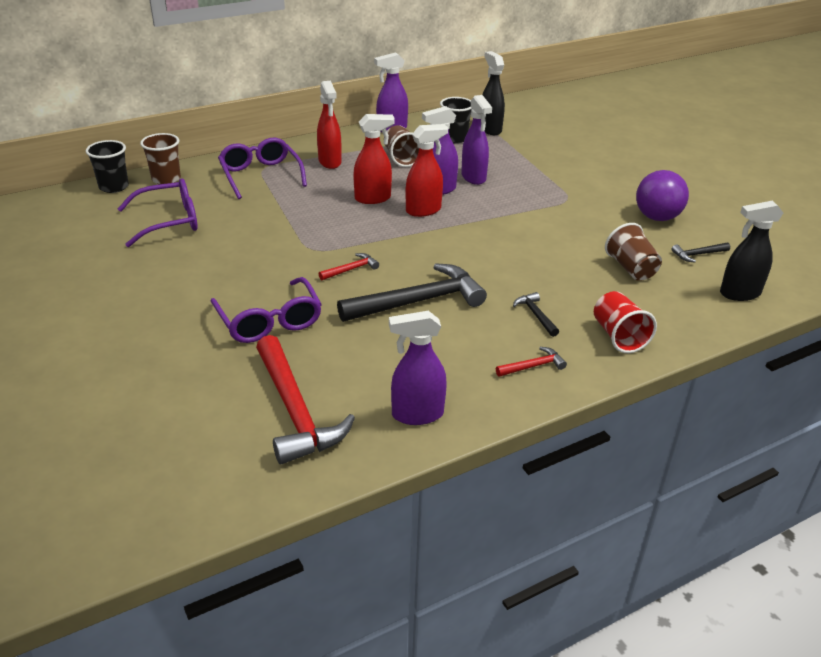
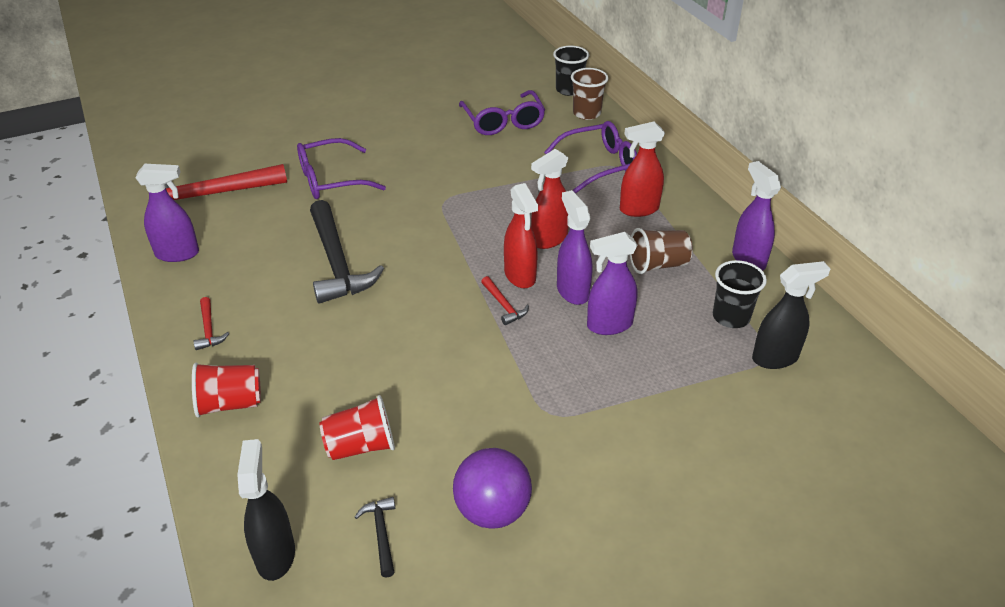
camera: 95 degrees right, 5 degrees up
red hammer [319,253,379,280] -> red hammer moved to [481,276,529,325]
red spray bottle [353,114,395,204] -> red spray bottle turned 60 degrees clockwise [531,149,569,249]
purple spray bottle [389,311,447,425] -> purple spray bottle turned 90 degrees clockwise [135,164,199,262]
black hammer [513,292,559,337] -> none
brown cup [605,223,662,281] -> red cup [320,395,395,460]

